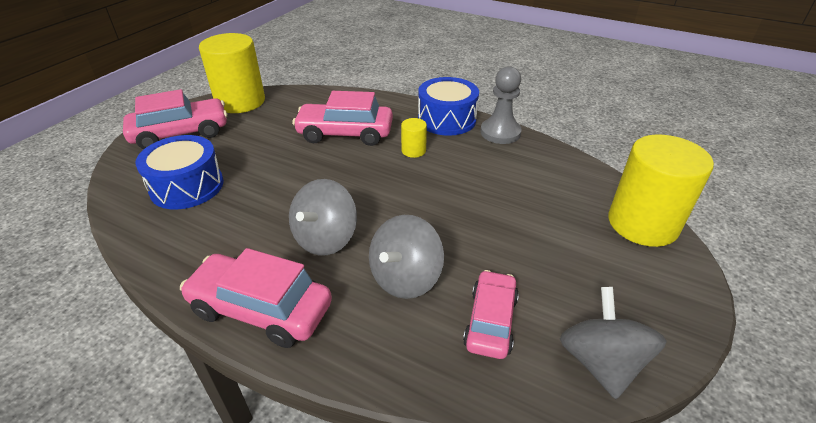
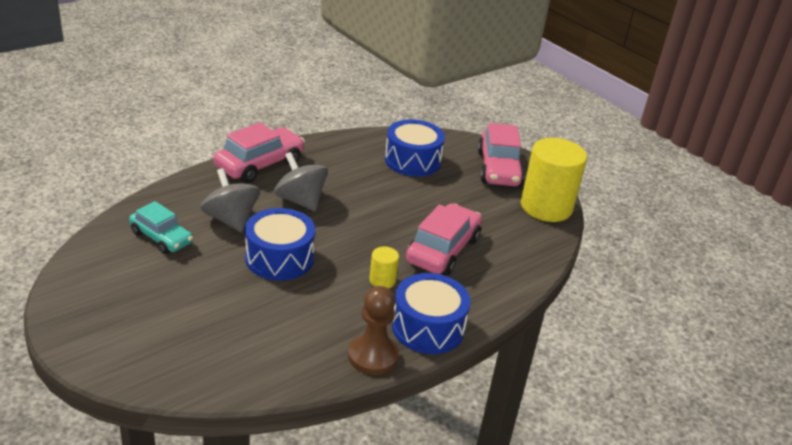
camera: 110 degrees right, 5 degrees down
pink car [463,270,519,359] -> turquoise car [129,201,193,254]
grey pawn [480,66,522,144] -> brown pawn [348,286,399,375]
grey spinning top [560,287,667,399] -> none
yellow cylinder [608,134,714,247] -> none
none -> blue drum [245,208,315,280]

